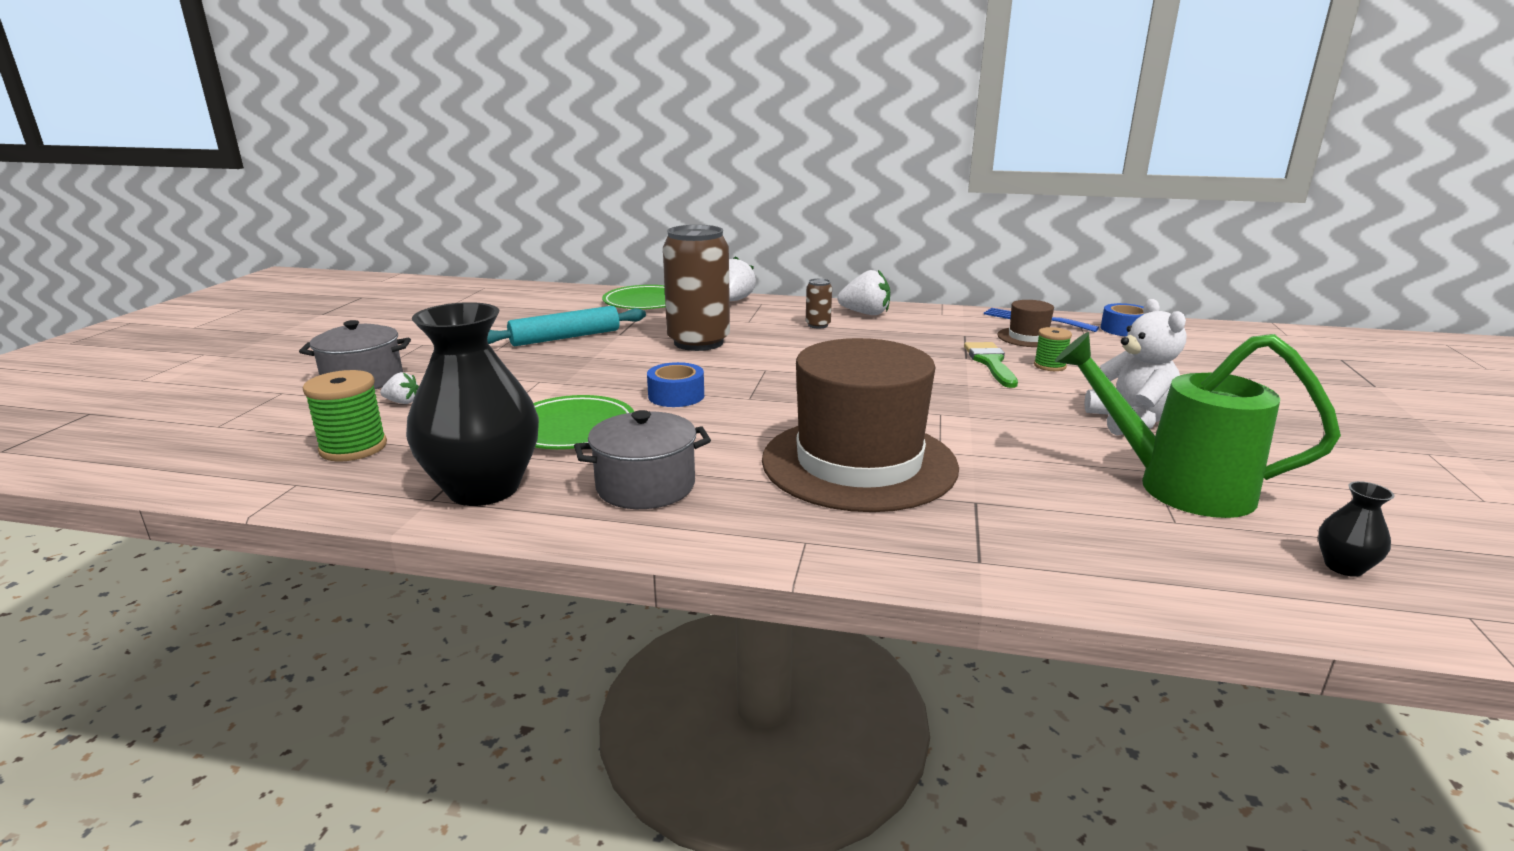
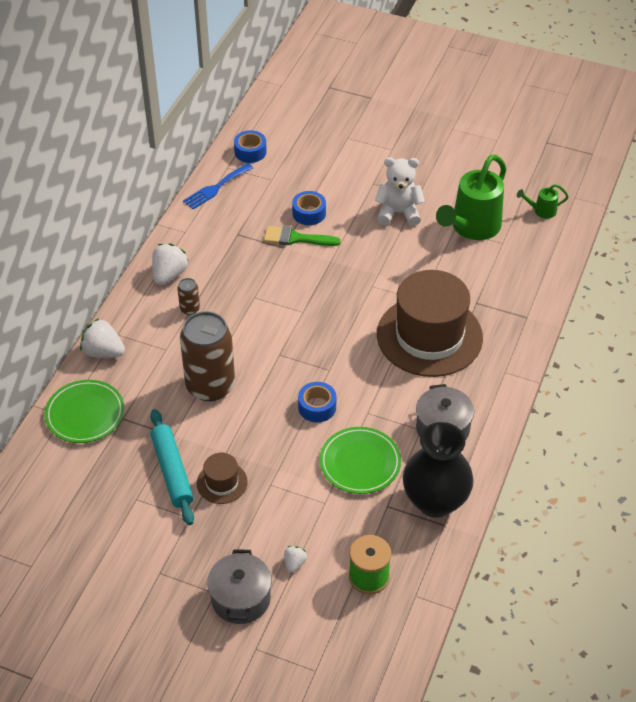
camera: 80 degrees left, 25 degrees up
brown hat [997,300,1054,347] -> brown hat moved to [197,453,248,504]
green spool [1034,327,1072,371] -> blue tape [292,191,326,225]
black vase [1318,481,1395,577] -> green watering can [517,184,569,219]

